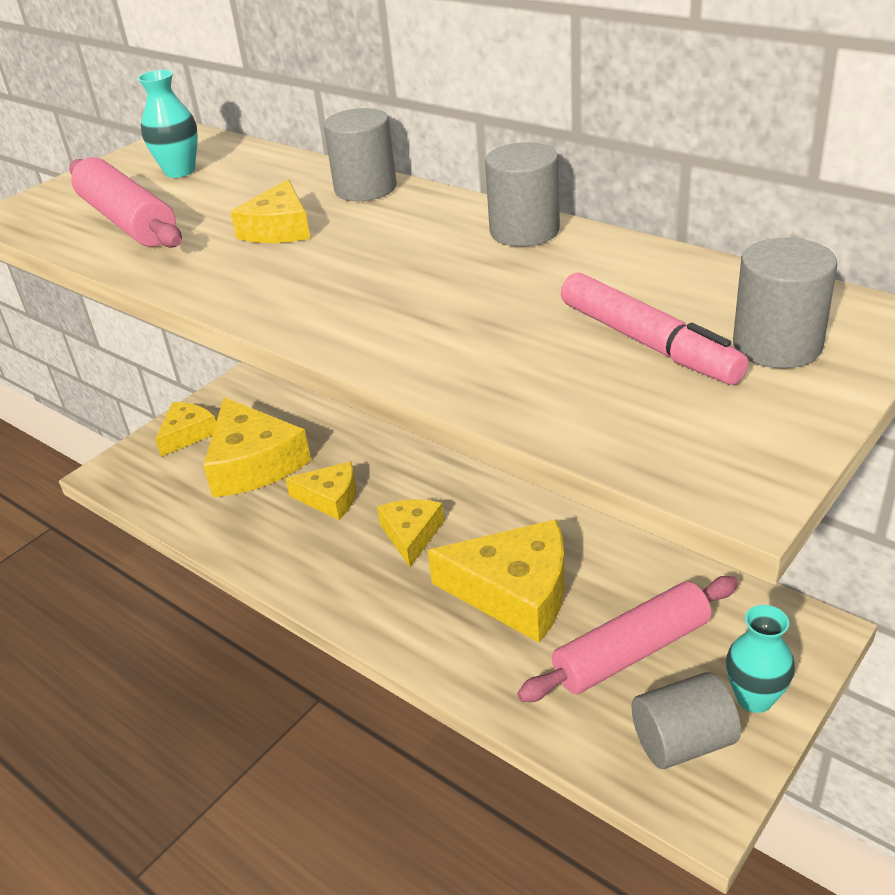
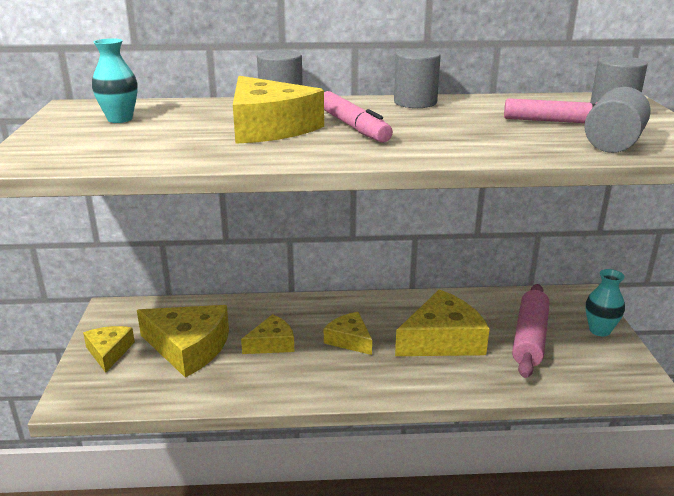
camera: 45 degrees left, 10 degrees down
pink rolling pin [69,157,182,248] -> none
yellow cheese [231,179,311,243] -> yellow cheese [233,76,324,144], size x1.75
grey cylinder [632,672,741,769] -> grey cylinder moved to [584,87,651,153]
none -> pink marker [324,91,393,142]

